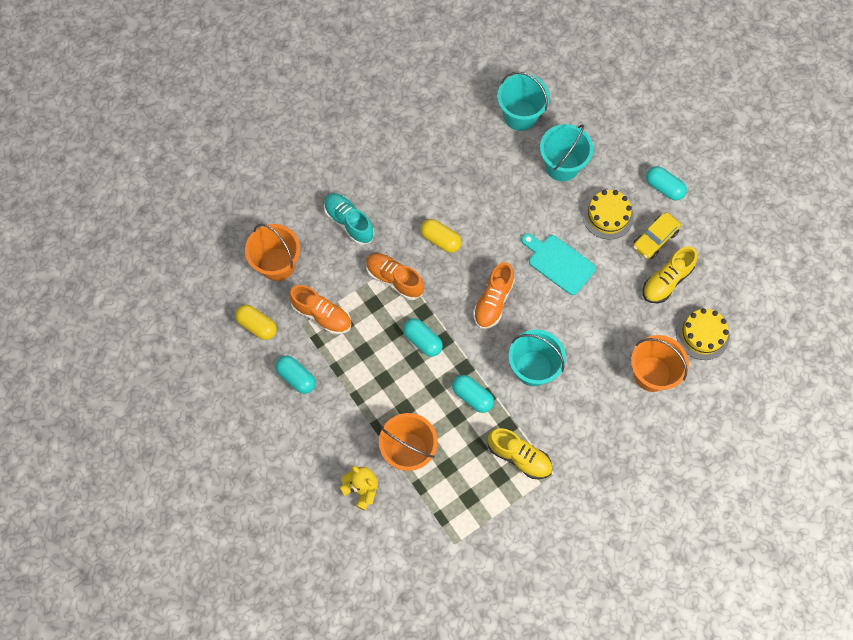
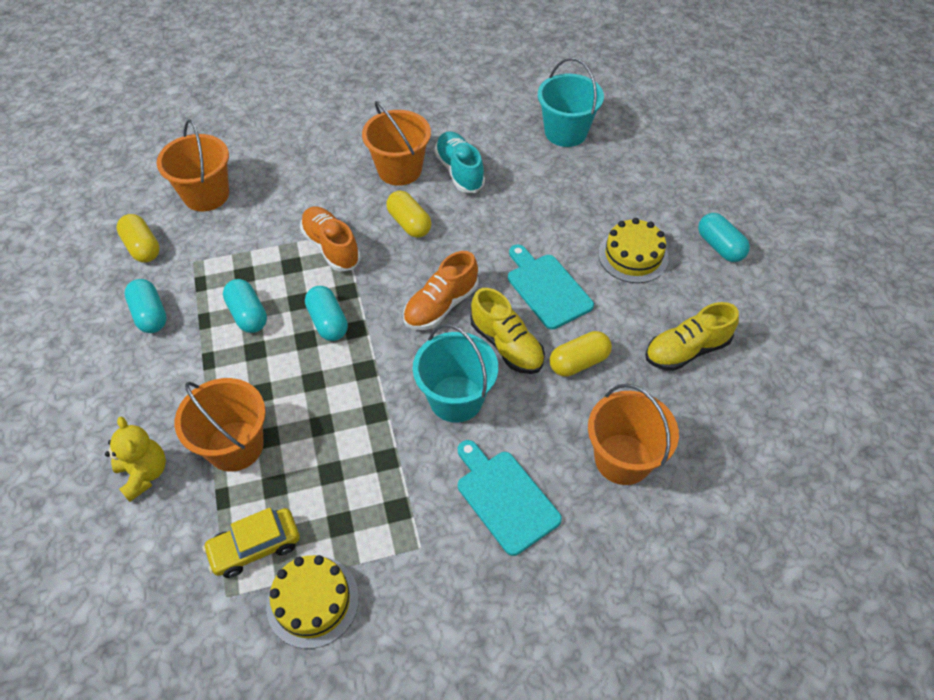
camera: 20 degrees right, 15 degrees down
orange shoe [289,285,351,334] -> none
turquoise shoe [324,193,374,245] -> turquoise shoe moved to [434,131,485,193]
turquoise capsule [452,375,494,413] -> turquoise capsule moved to [223,279,267,333]
yellow shoe [488,428,552,479] -> yellow shoe moved to [470,288,545,374]
turquoise bucket [540,124,593,181] -> none
yellow car [633,212,681,259] -> yellow car moved to [203,508,300,578]
yellow cake [676,308,730,360] -> yellow cake moved to [266,555,359,649]
none -> orange bucket [362,101,431,186]
none -> turquoise cutting board [458,440,562,556]
none -> yellow capsule [550,331,612,377]

